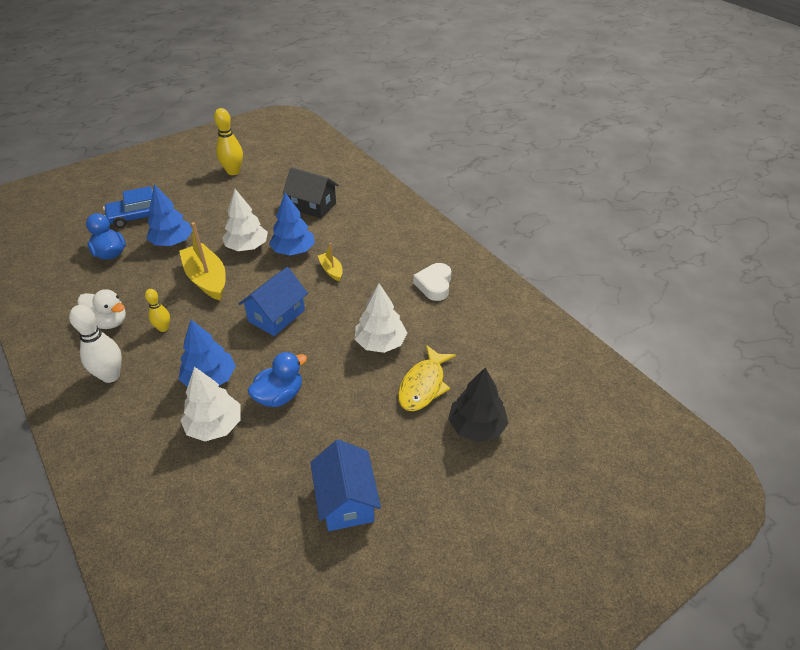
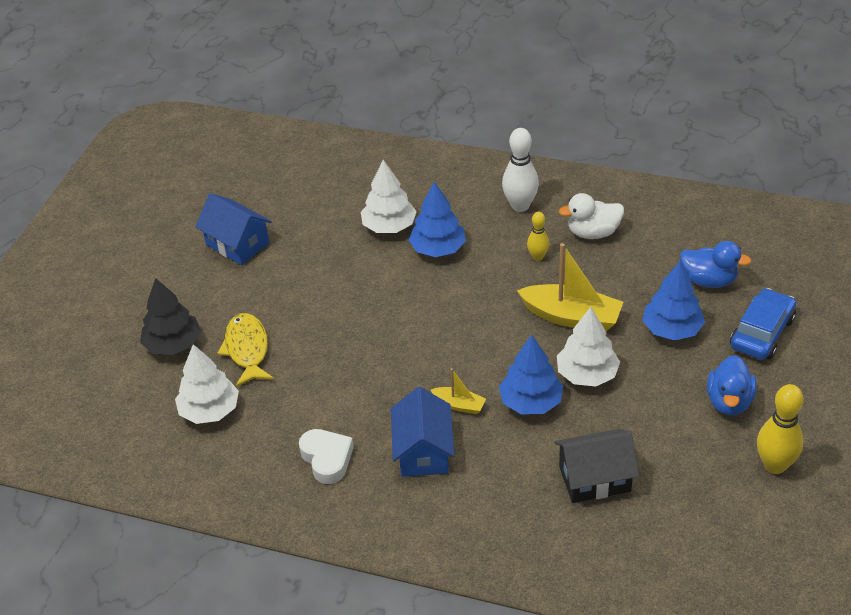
camera: 145 degrees right, 0 degrees up
blue house [239,267,308,336] -> blue house moved to [391,387,455,477]
blue duck [248,352,307,407] -> blue duck moved to [707,355,757,415]
white tree [355,283,407,353] -> white tree moved to [175,344,239,424]

